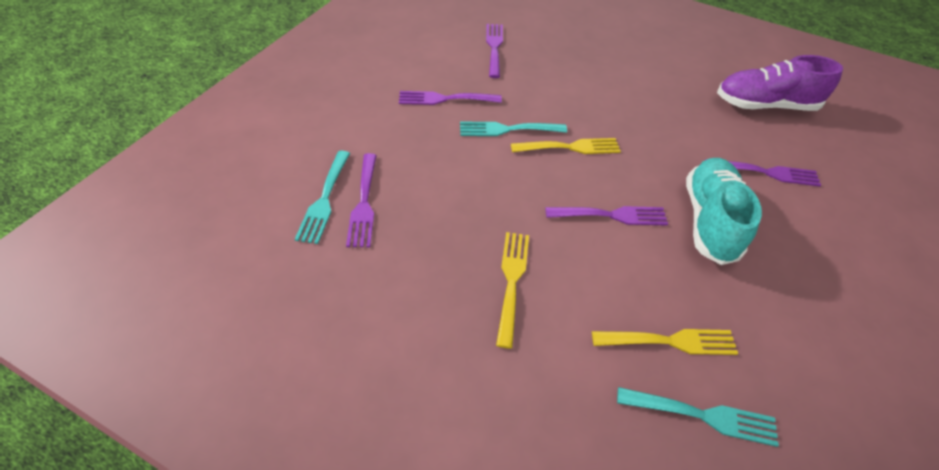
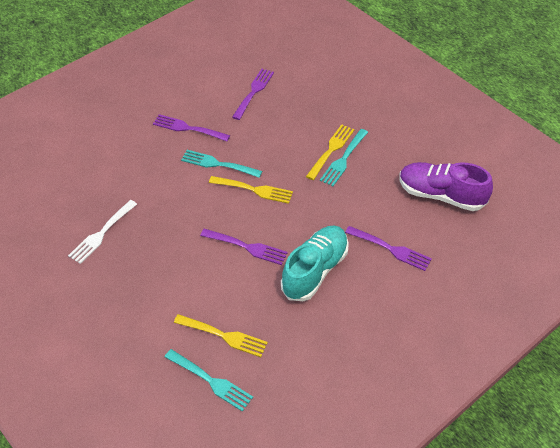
camera: 25 degrees right, 0 degrees up
turquoise fork [295,151,350,244] -> turquoise fork moved to [320,129,368,186]
purple fork [346,153,377,247] -> none
yellow fork [496,232,529,349] -> yellow fork moved to [306,124,355,180]
none -> white fork [68,200,137,264]

